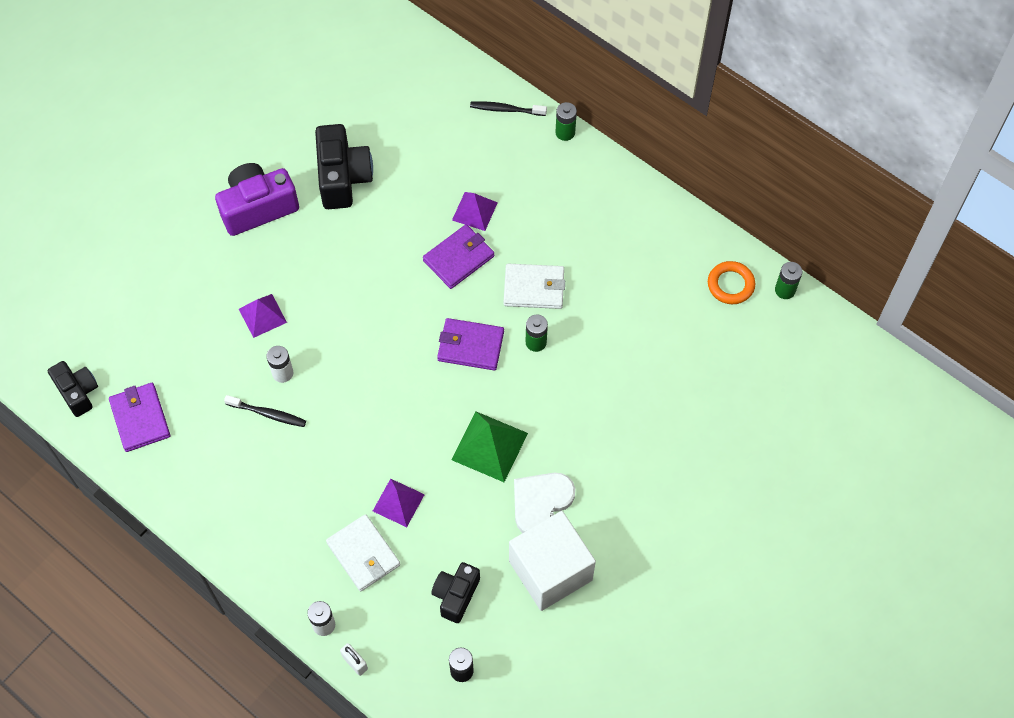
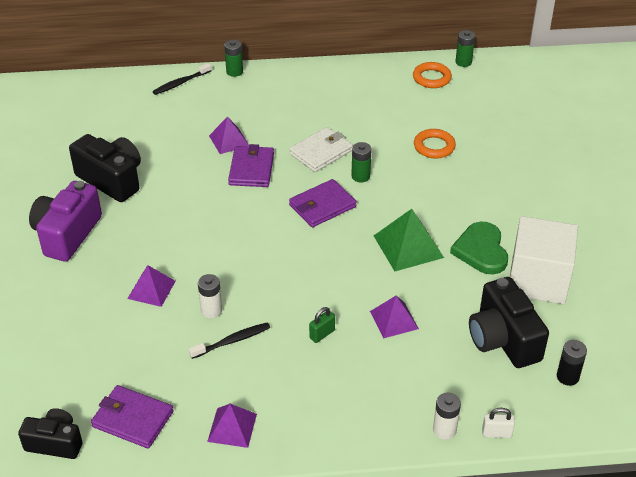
camera: 45 degrees left, 20 degrees down
white wallet [326,514,400,591] -> none
black camera [432,562,480,623] -> black camera [469,277,549,368], size x1.59
white heart [514,473,575,533] -> green heart [450,222,508,275]
none -> purple pyramid [207,404,257,448]
none -> green padlock [309,307,335,343]
none -> orange ring [414,129,456,159]

